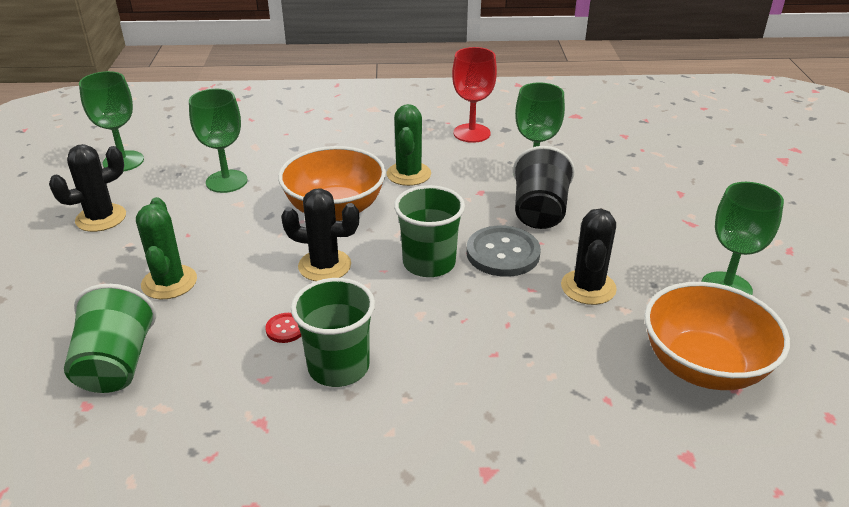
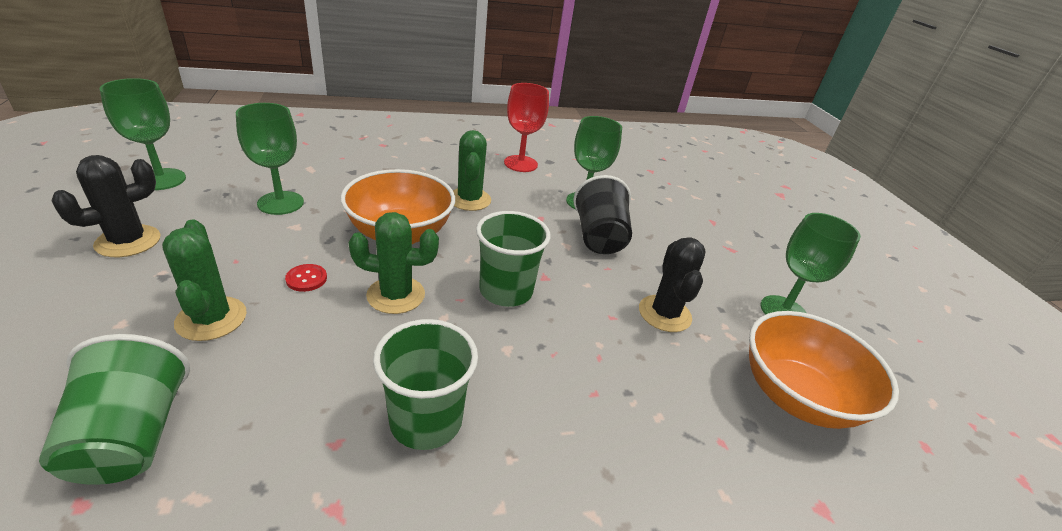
camera: 15 degrees left, 0 degrees up
red button [265,313,301,343] -> red button moved to [285,264,327,292]
black cactus [281,188,359,281] -> green cactus [348,212,439,314]
grey button [467,226,541,277] -> none

